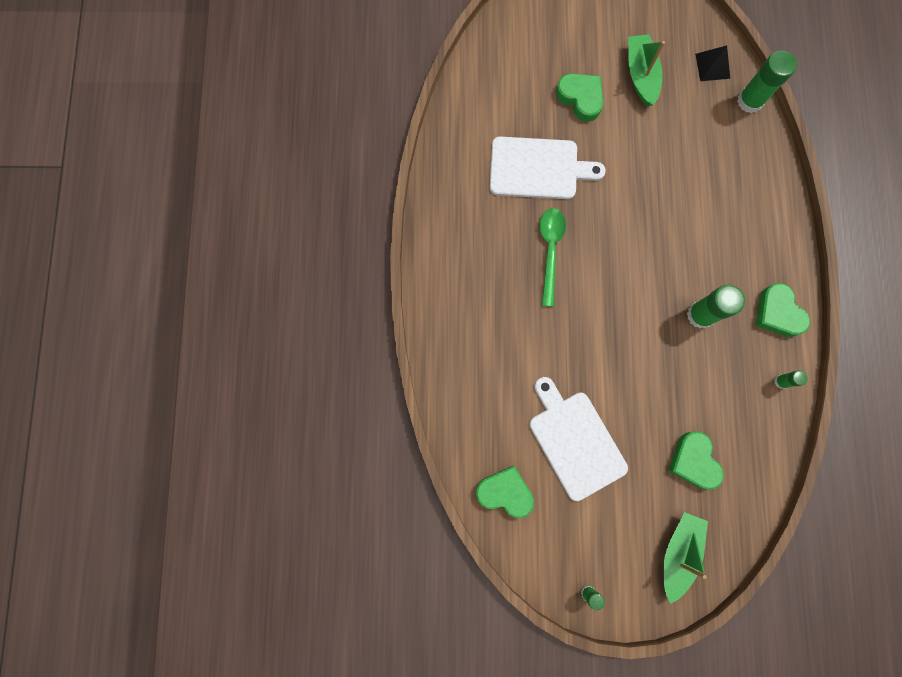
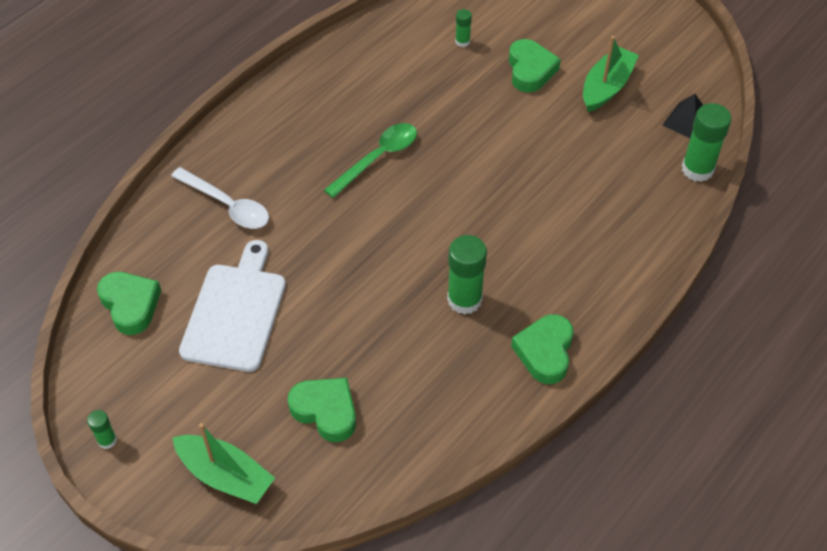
camera: 40 degrees right, 25 degrees down
white cutting board [490,137,606,199] -> none
green boat [663,512,708,604] -> green boat turned 60 degrees clockwise [172,423,275,504]
green heart [668,432,724,490] -> green heart turned 105 degrees clockwise [288,378,356,442]
green glue stick [774,370,808,389] -> green glue stick moved to [455,9,472,47]
none -> white spoon [171,167,269,229]

